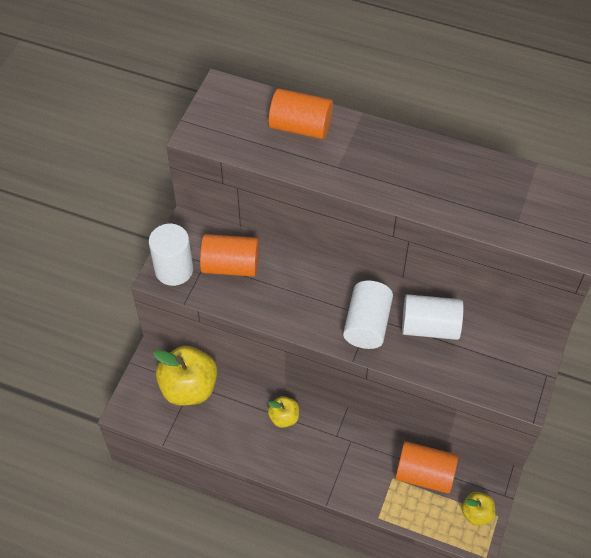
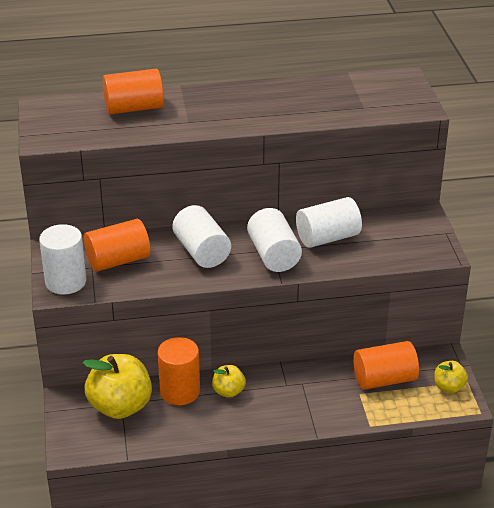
camera: 30 degrees left, 20 degrees down
none -> orange cylinder [157,337,200,405]
none -> white cylinder [172,205,231,268]

